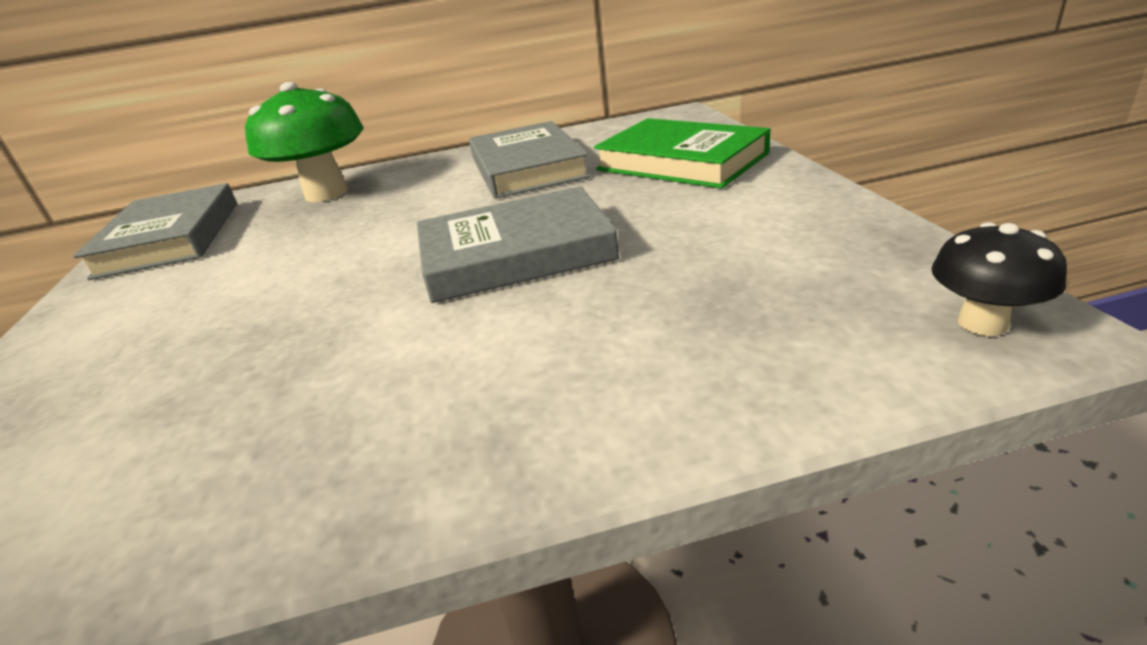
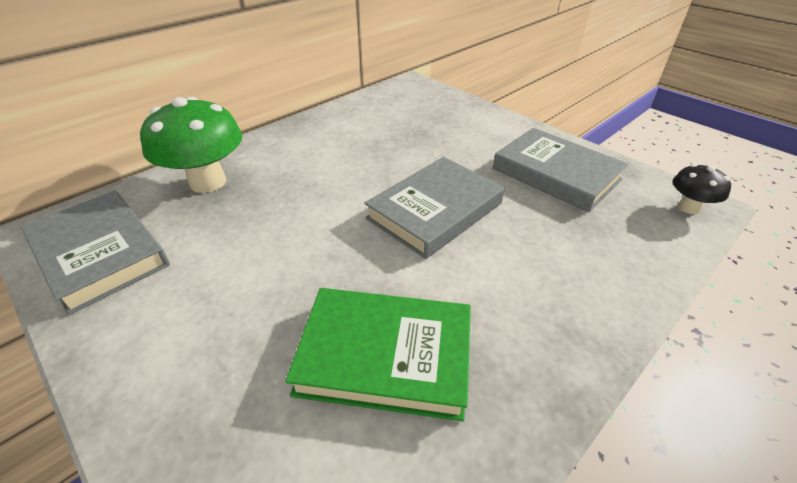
camera: 35 degrees left, 10 degrees up
grey book [469,121,590,199] -> grey book moved to [493,128,628,212]
green book [594,118,771,189] -> green book moved to [285,288,471,421]

